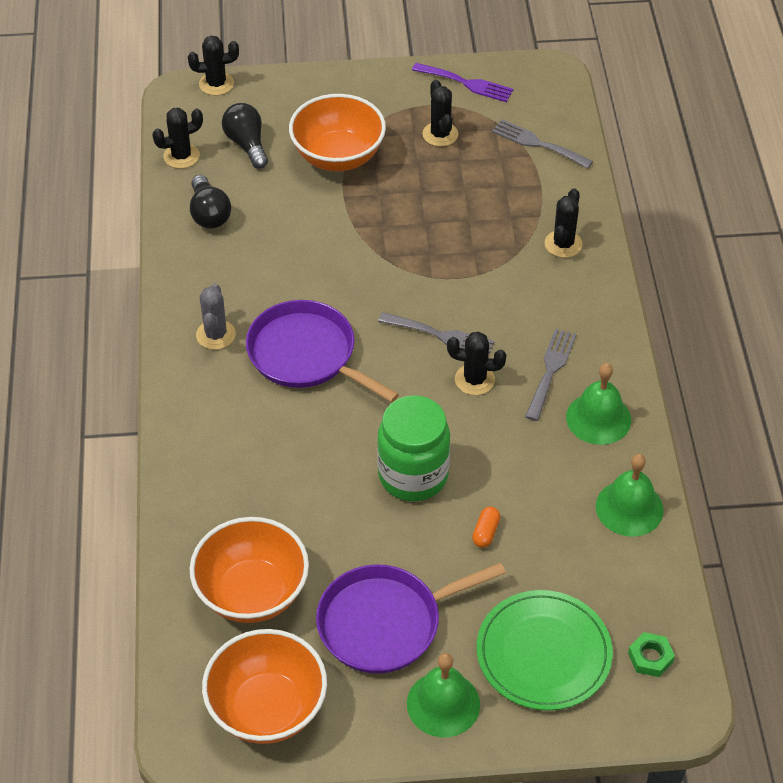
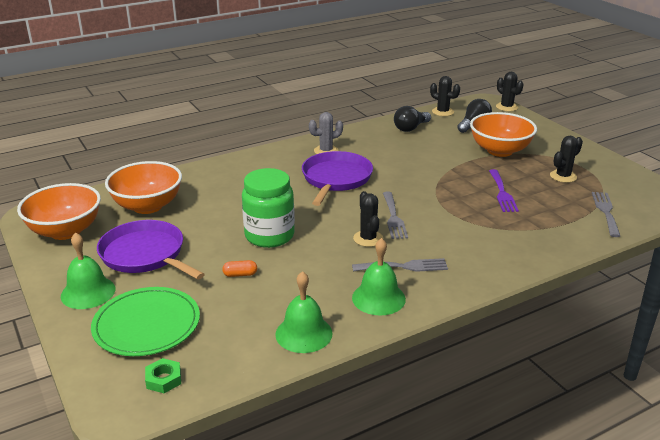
camera: 65 degrees right, 20 degrees down
purple fork [412,63,513,102] -> purple fork moved to [489,169,519,212]
black cactus [545,188,583,258] -> none

